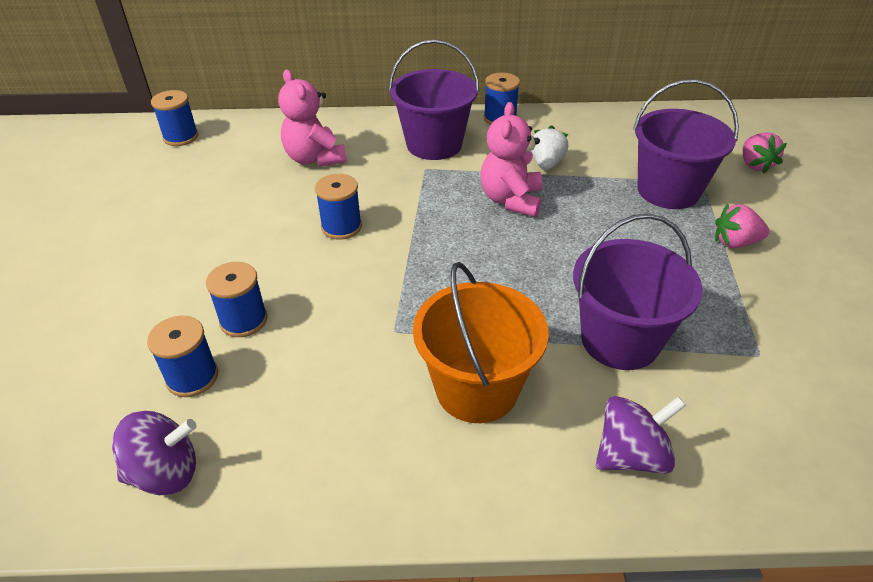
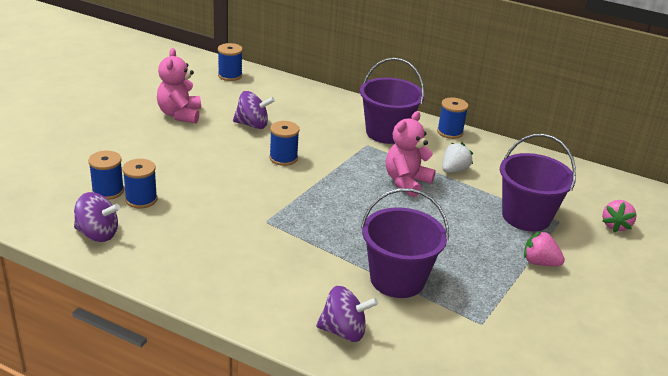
camera: 25 degrees right, 10 degrees down
blue spool [206,262,268,337] -> blue spool moved to [88,151,124,200]
pink teddy bear [278,69,347,167] -> pink teddy bear moved to [157,48,201,123]
orange bucket [413,262,549,423] -> none
none -> purple spinning top [233,91,275,129]

